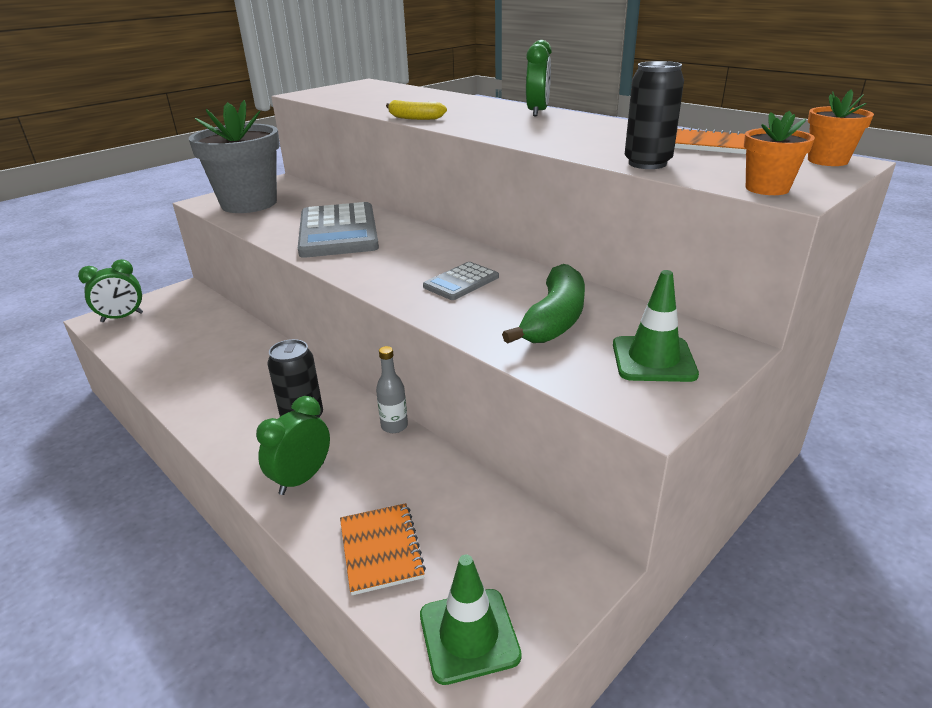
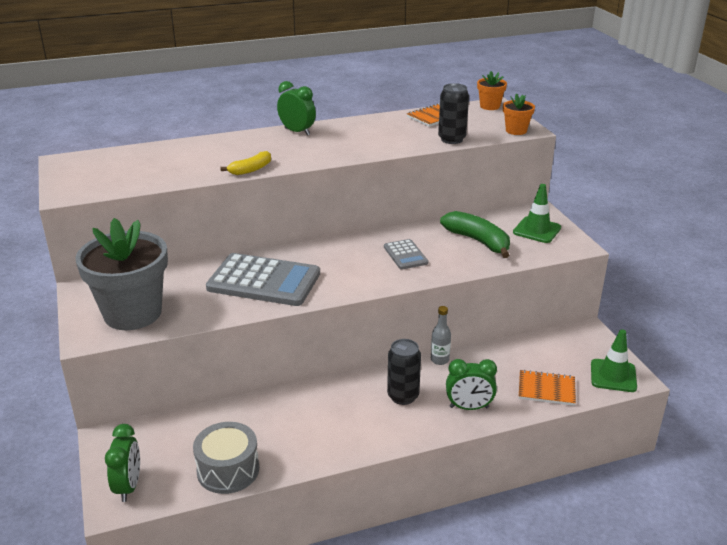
camera: 65 degrees left, 0 degrees up
green clock [256,396,330,495] -> green clock turned 60 degrees counterclockwise [446,359,497,410]
none -> grey drum [193,422,259,494]

